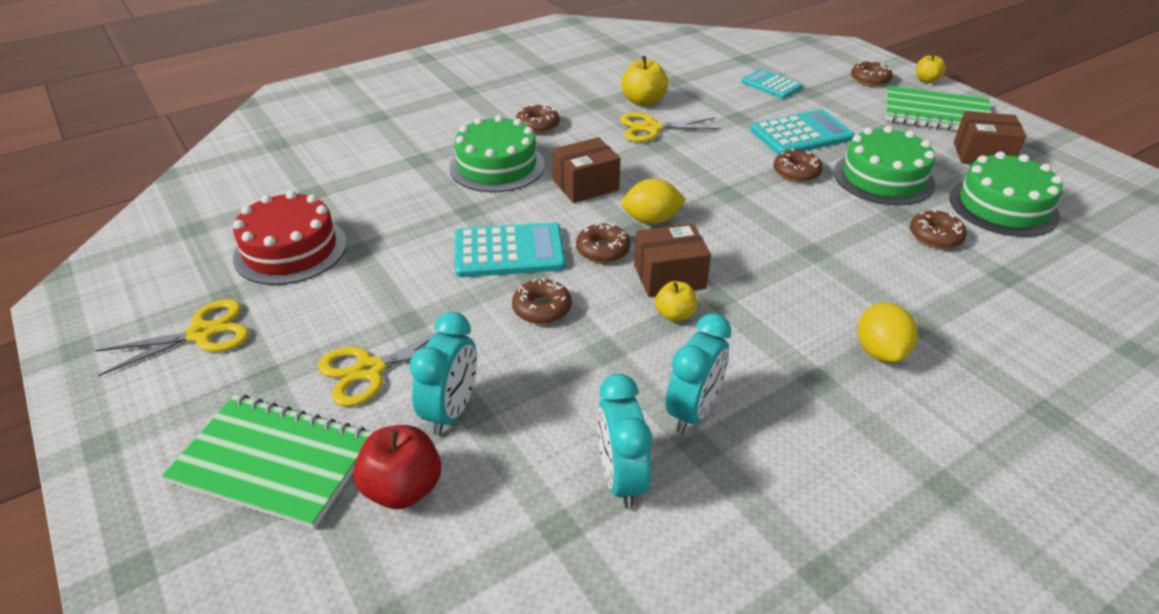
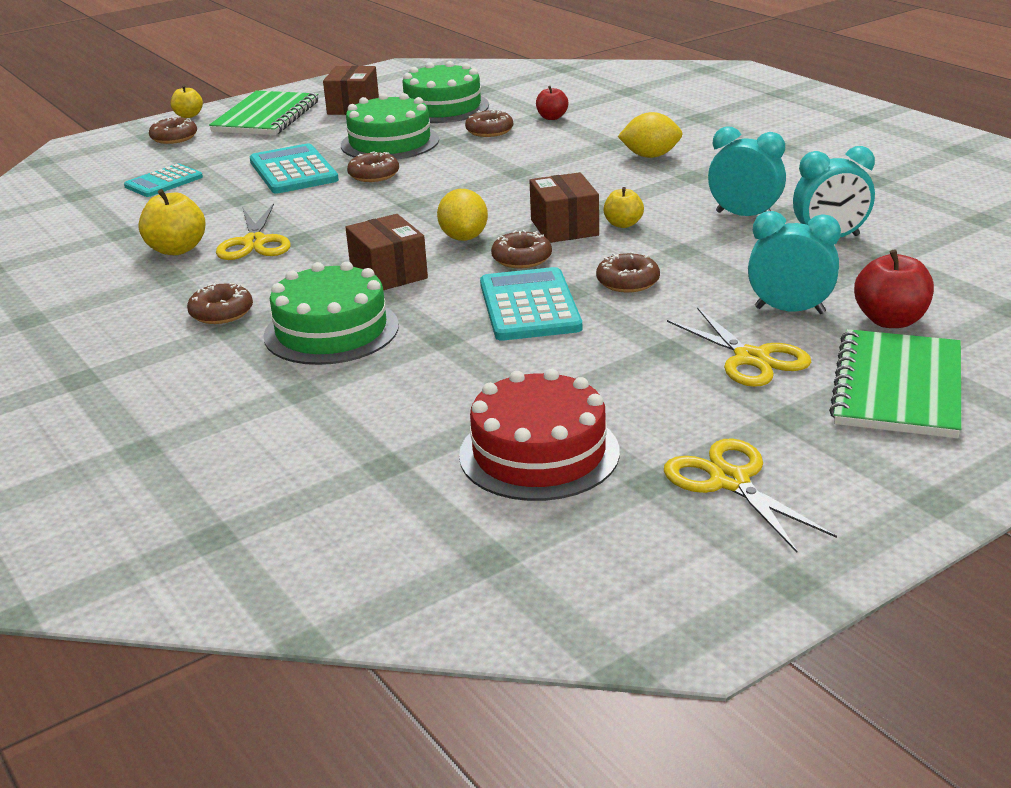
camera: 90 degrees left, 10 degrees down
none -> red apple [536,86,568,120]

